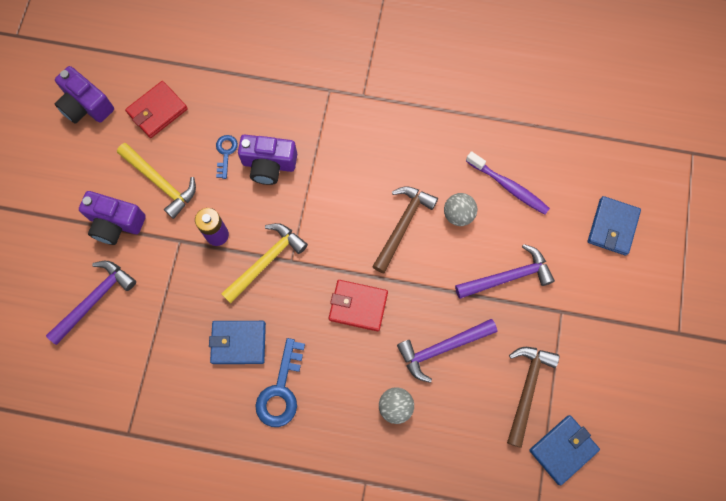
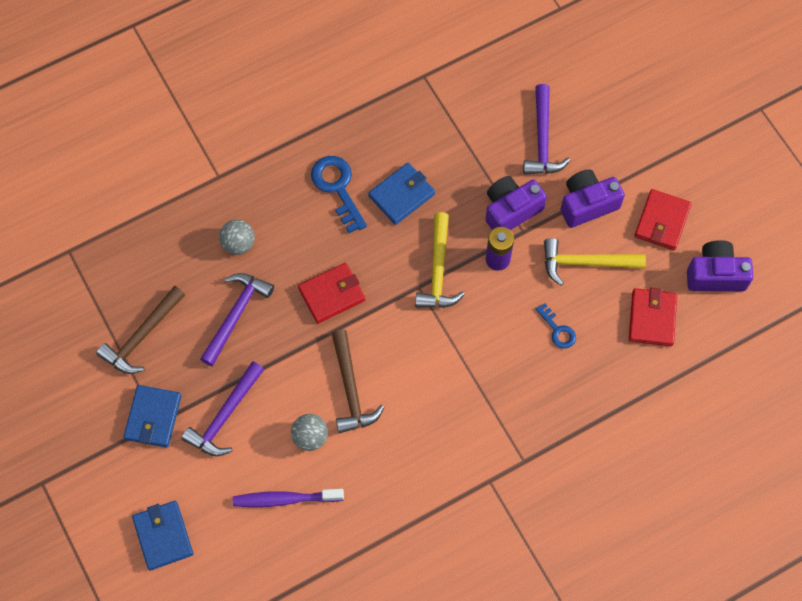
camera: 140 degrees right, 5 degrees down
purple camera [238,135,297,185] -> purple camera moved to [485,176,547,230]
brown hammer [507,347,559,448] -> brown hammer turned 60 degrees clockwise [96,286,185,374]
blue wallet [529,415,600,485] -> blue wallet moved to [123,385,181,448]
none -> red wallet [634,189,692,250]

